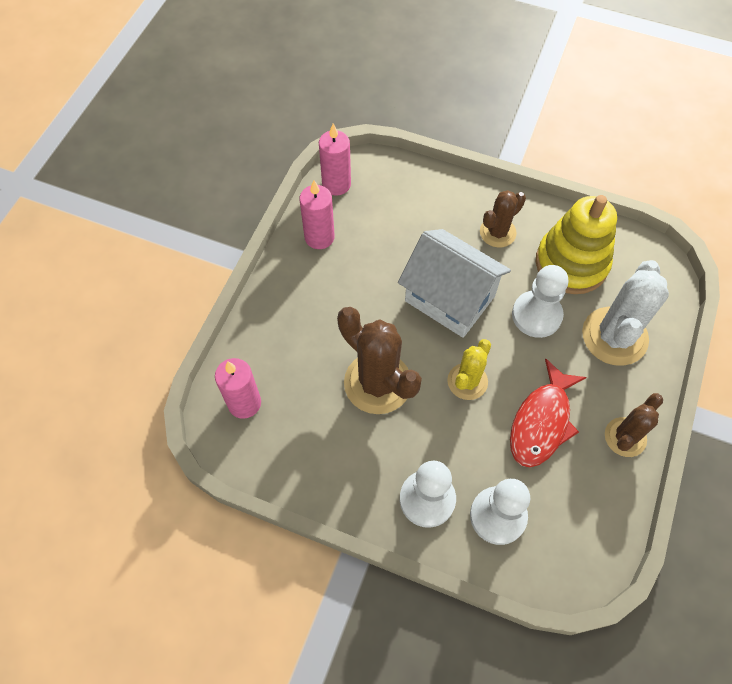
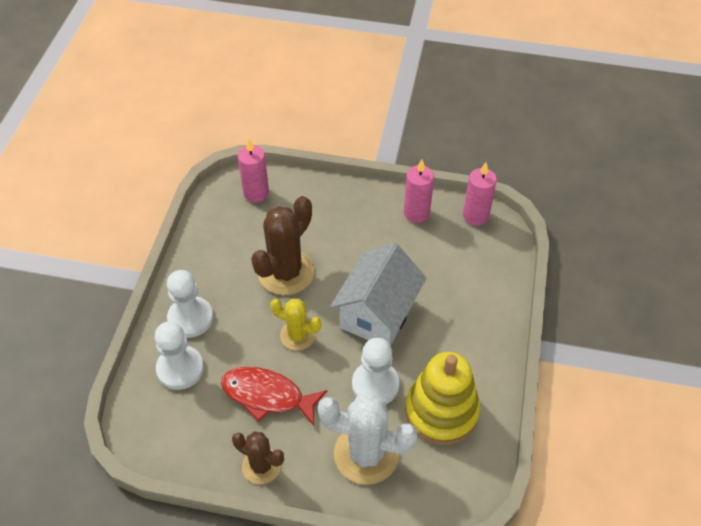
camera: 80 degrees right, 10 degrees down
brown cactus [480,190,526,248] -> none

